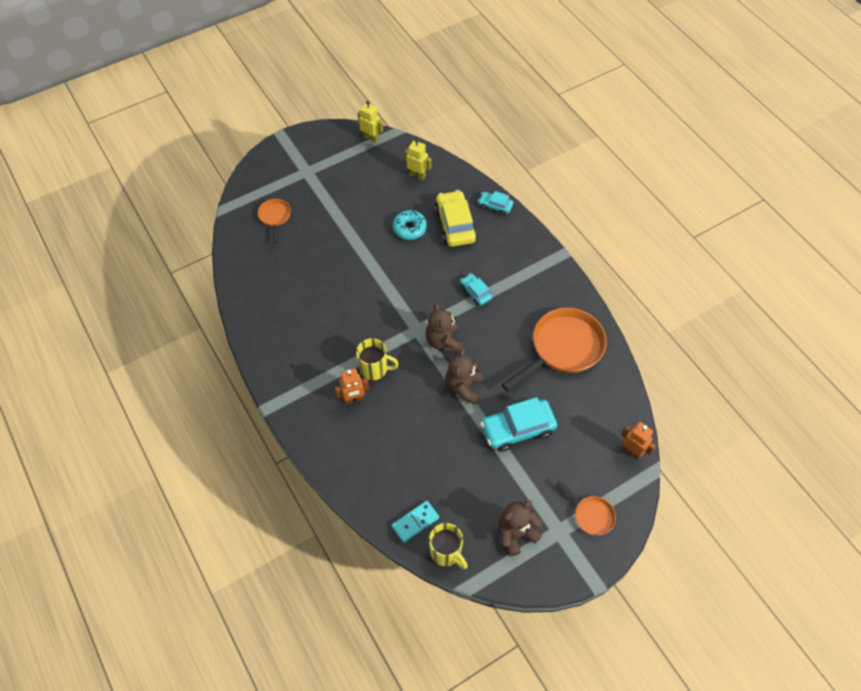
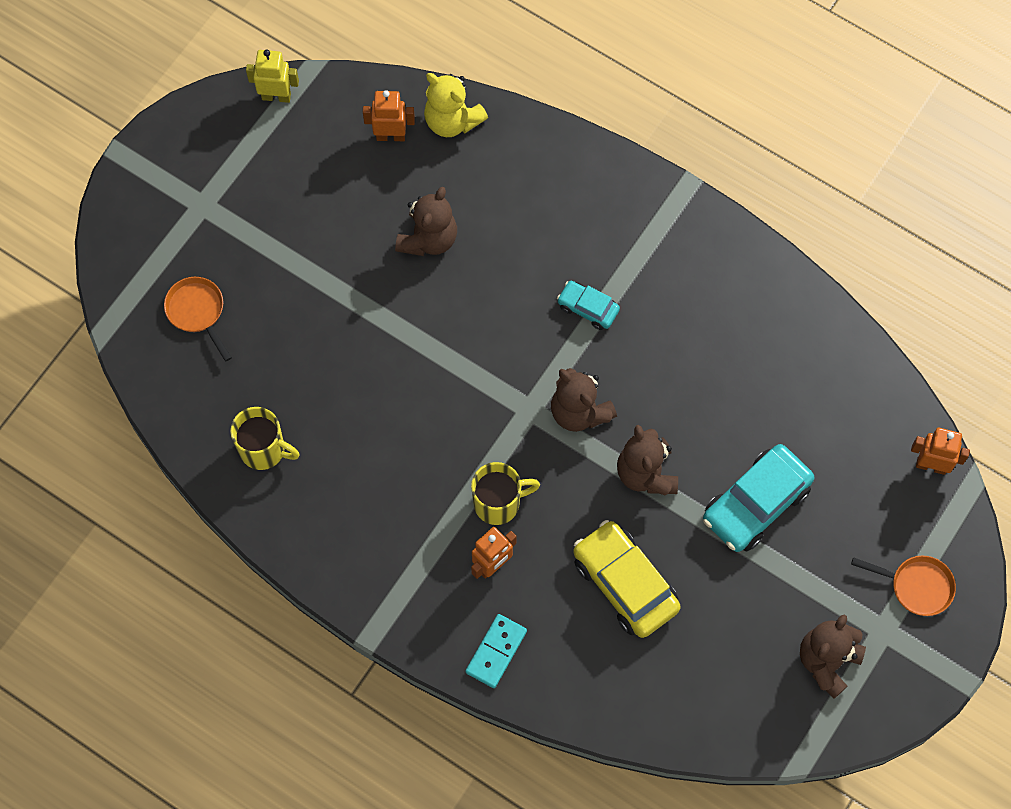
camera: 25 degrees left, 10 degrees up
turquoise domino [392,501,439,543] -> turquoise domino moved to [466,614,527,688]
turquoise donut [393,210,427,240] -> brown teddy bear [395,187,457,256]
yellow robot [404,139,431,180] -> orange robot [363,90,415,141]
yellow mug [429,523,468,569] -> yellow mug moved to [230,407,300,470]
yellow car [434,190,477,247] -> yellow car moved to [573,520,681,638]
turquoise car [478,191,513,216] -> none
orange pan [502,308,607,391] -> none
none -> yellow teddy bear [424,73,488,137]

